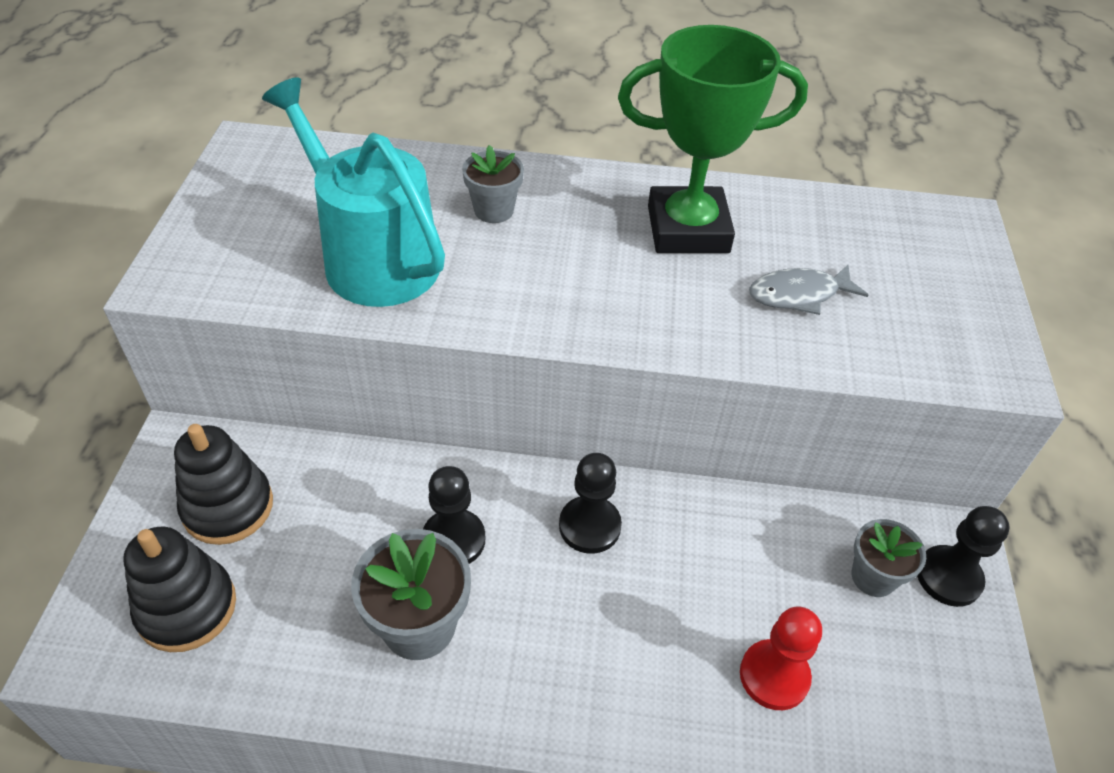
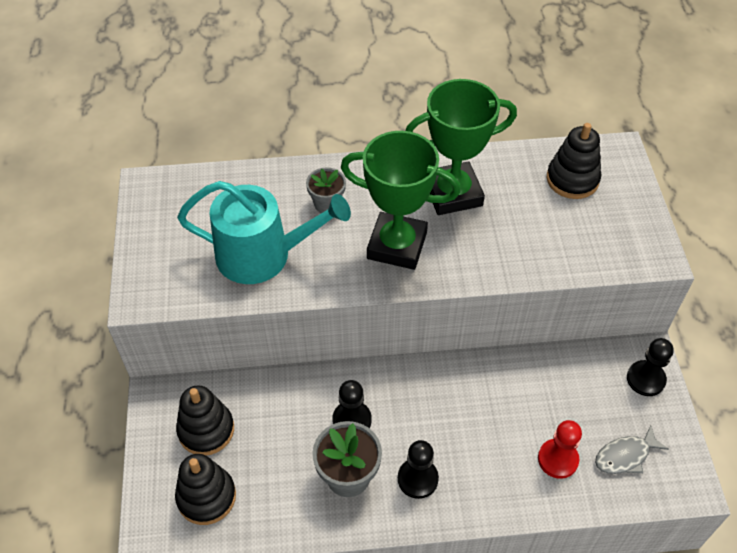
camera: 10 degrees left, 5 degrees up
turquoise watering can [262,77,445,307] -> turquoise watering can turned 150 degrees clockwise [177,181,351,284]
black pawn [559,453,622,554] -> black pawn moved to [398,440,439,499]
grey fish [749,265,868,315] -> grey fish moved to [595,425,669,474]
grey flower pot [852,519,926,597] -> none
none -> green trophy [341,131,461,270]
none -> black stacking toy [547,123,601,199]

